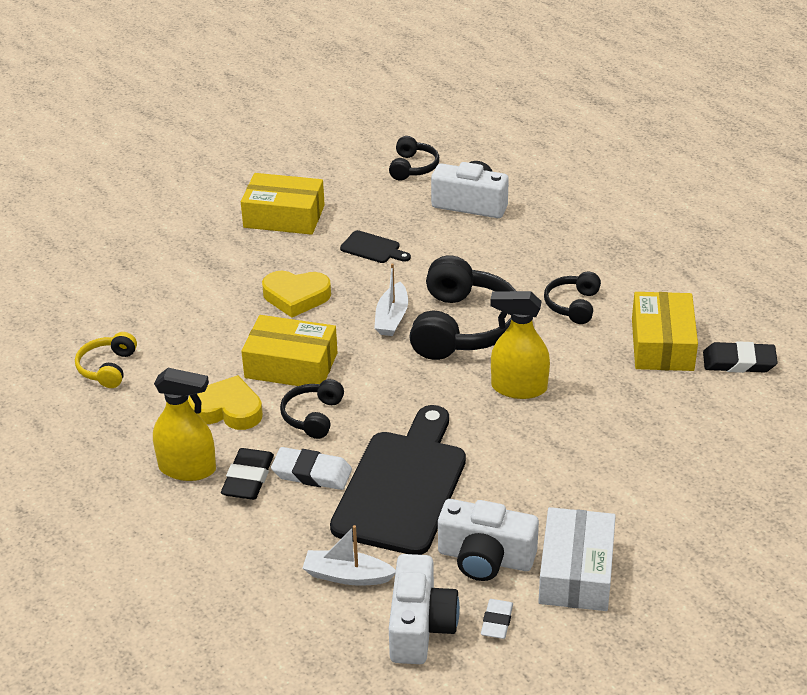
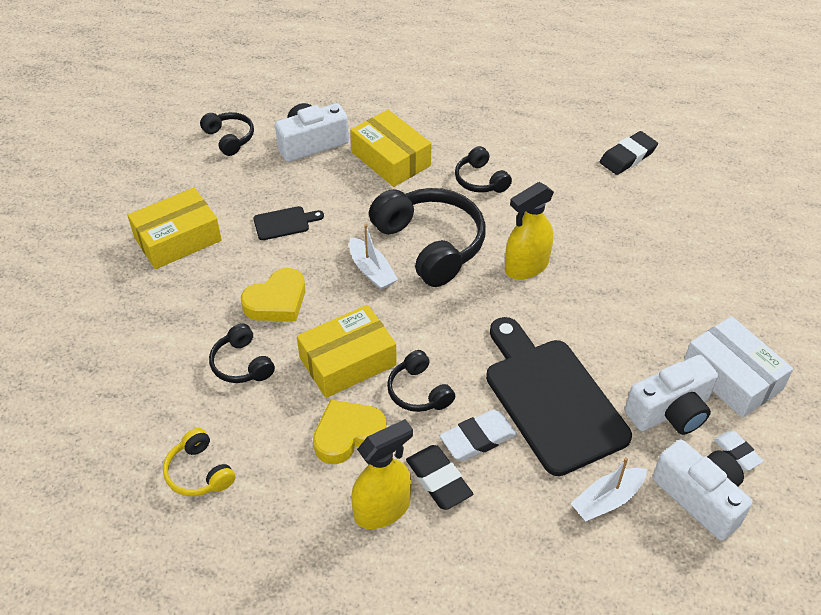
camera: 45 degrees left, 10 degrees up
yellow box [632,292,698,371] -> yellow box moved to [350,110,431,187]
none -> black headphones [209,323,275,383]

